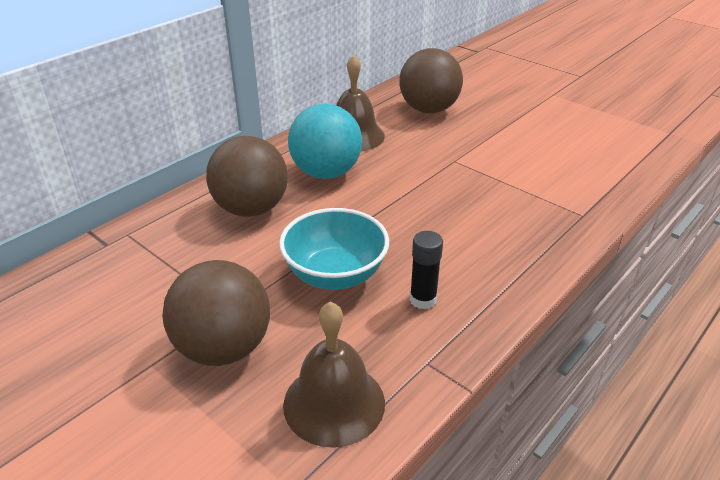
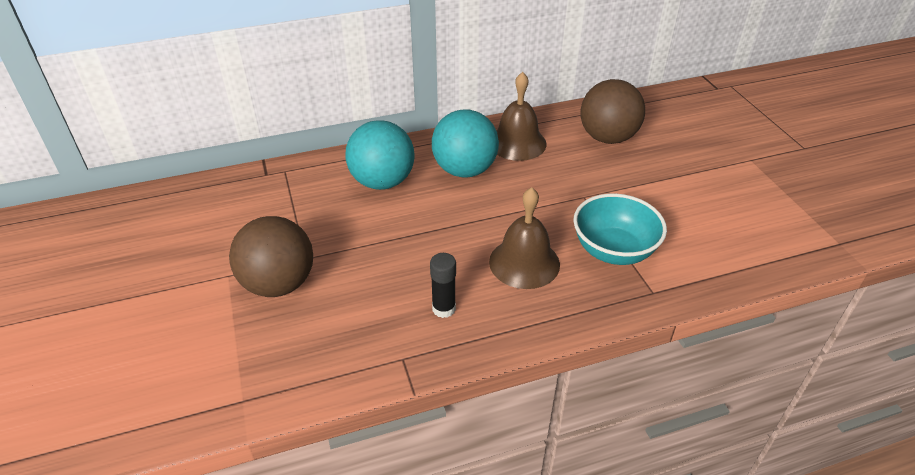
camera: 30 degrees right, 5 degrees up
brown ball [206,136,288,217] -> turquoise ball [345,120,415,190]
turquoise bowl [279,208,389,290] -> turquoise bowl moved to [573,193,667,265]
brown bell [283,302,385,448] -> brown bell moved to [489,187,560,289]

